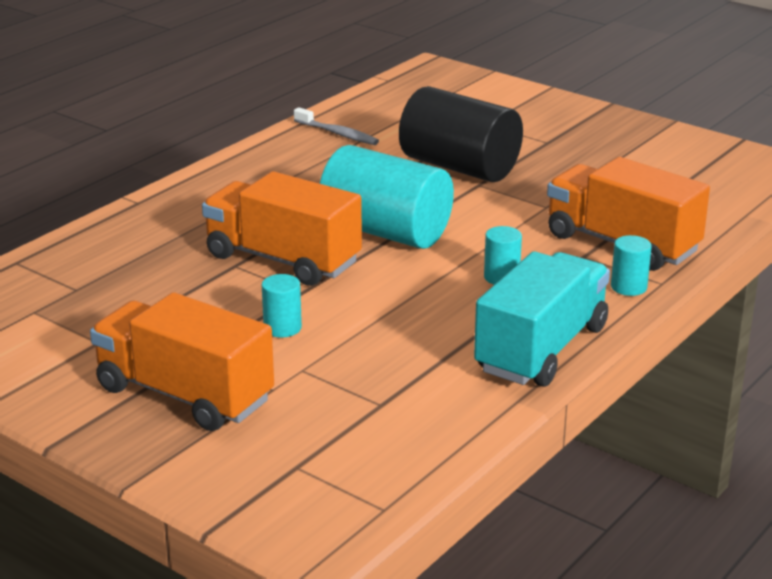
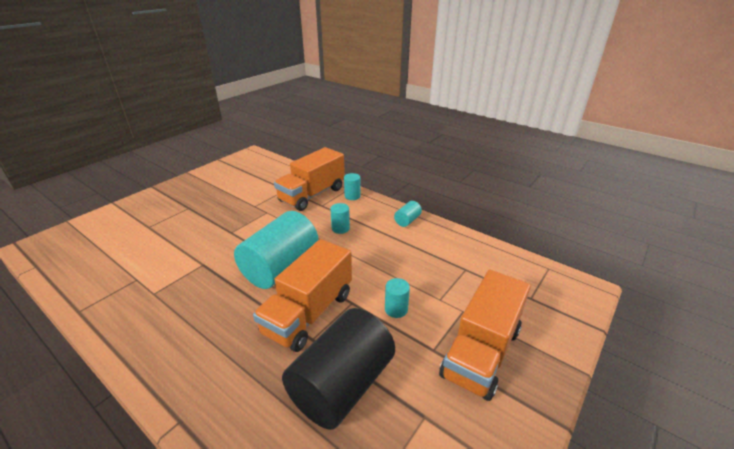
camera: 90 degrees left, 5 degrees up
grey toothbrush [294,107,379,145] -> none
black cylinder [399,86,523,182] -> black cylinder moved to [282,308,395,430]
turquoise truck [474,251,610,387] -> turquoise cylinder [394,201,422,227]

